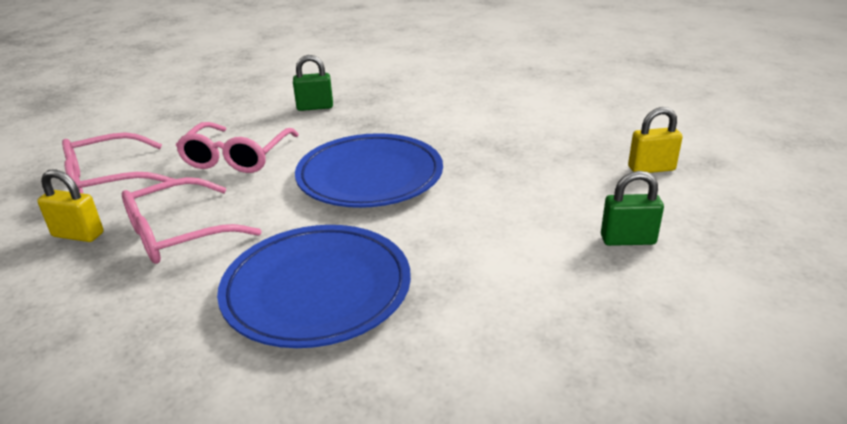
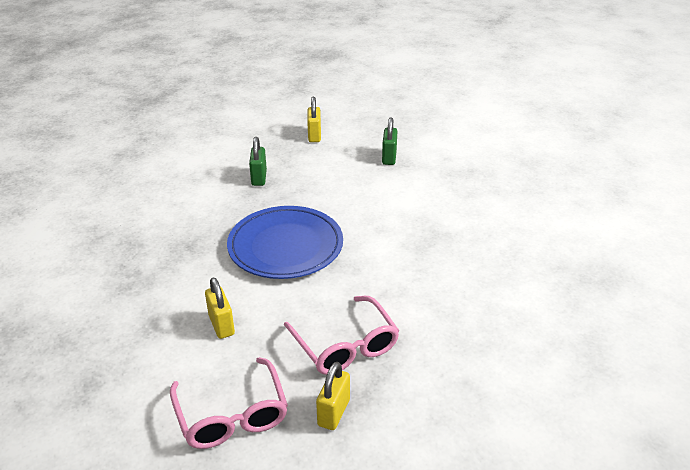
camera: 85 degrees left, 5 degrees up
pink glasses [176,122,299,173] -> yellow padlock [205,277,235,339]
blue plate [217,225,411,348] -> none
green padlock [293,55,333,111] -> green padlock moved to [249,137,267,186]

